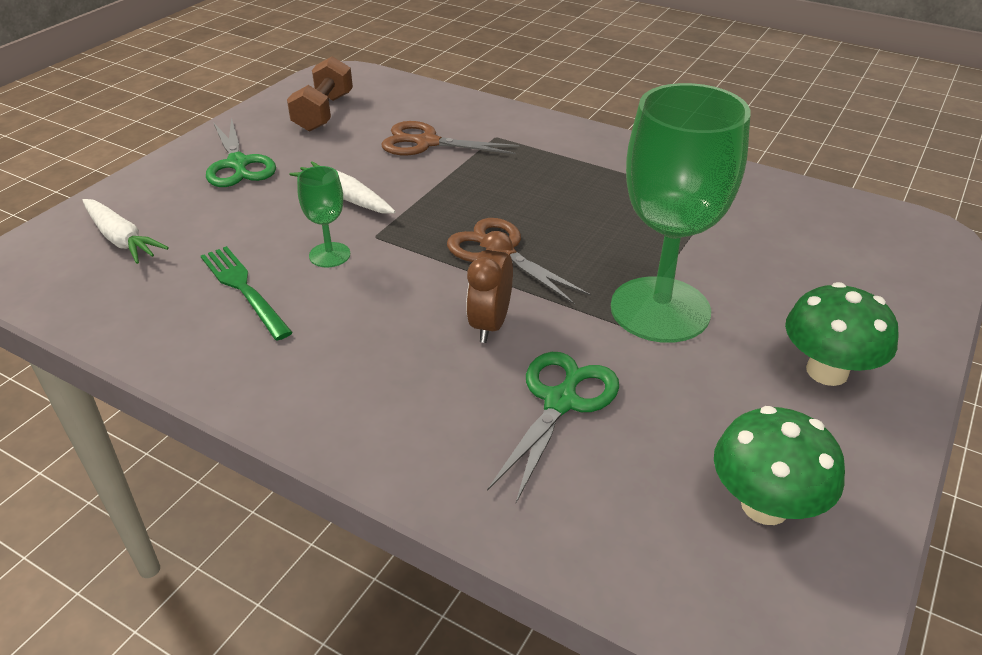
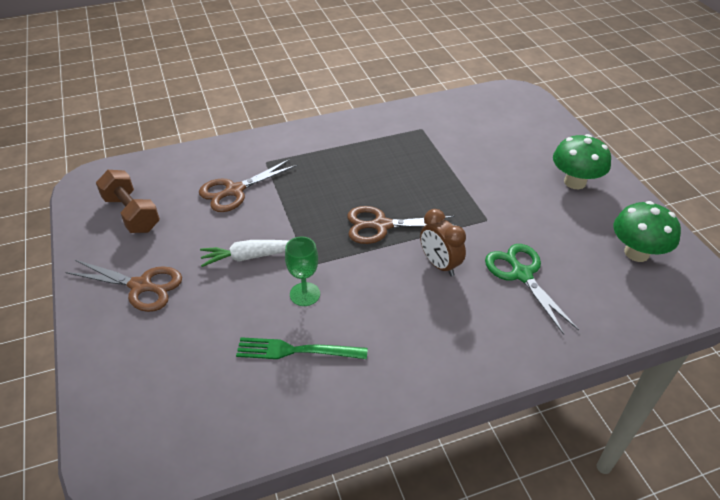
camera: 50 degrees left, 5 degrees up
white carrot [82,199,169,264] -> none
green scissors [206,117,276,187] -> brown scissors [65,260,182,312]
green goblet [611,83,751,343] -> none

